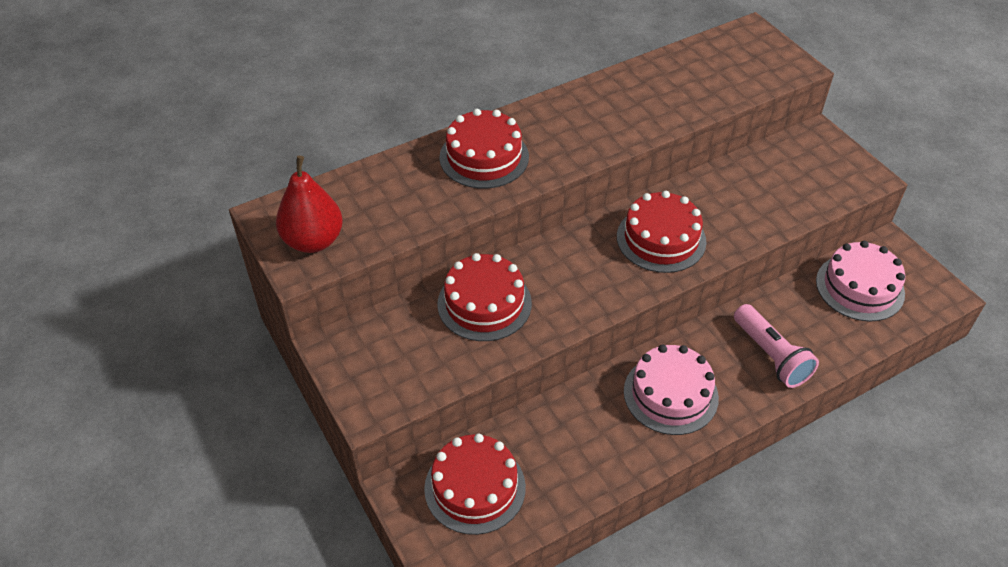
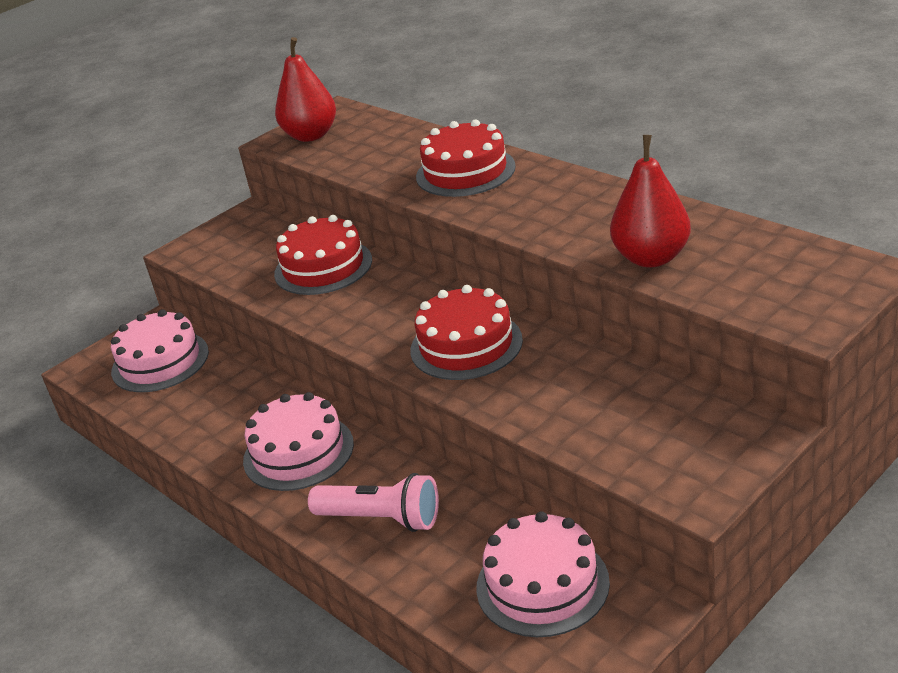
camera: 80 degrees right, 15 degrees down
red cake [424,434,526,535] -> pink cake [111,309,209,392]
pink flashlight [734,304,819,388] -> pink flashlight turned 120 degrees counterclockwise [308,473,439,532]
none -> red pear [610,135,691,268]

